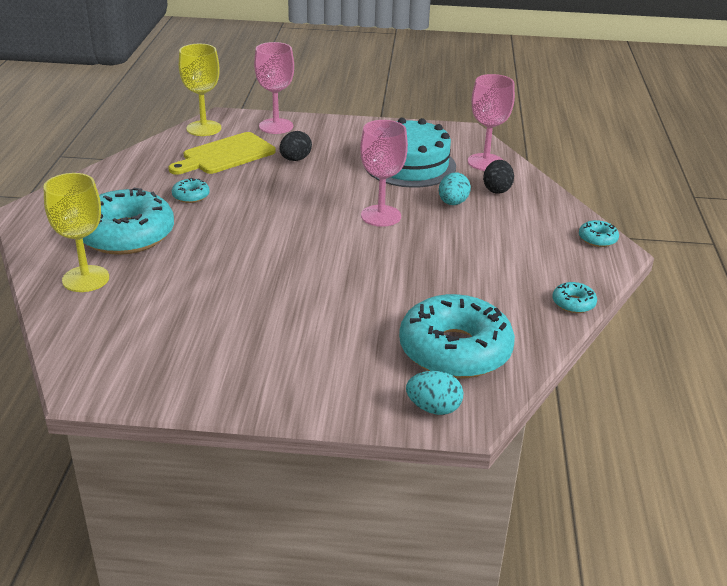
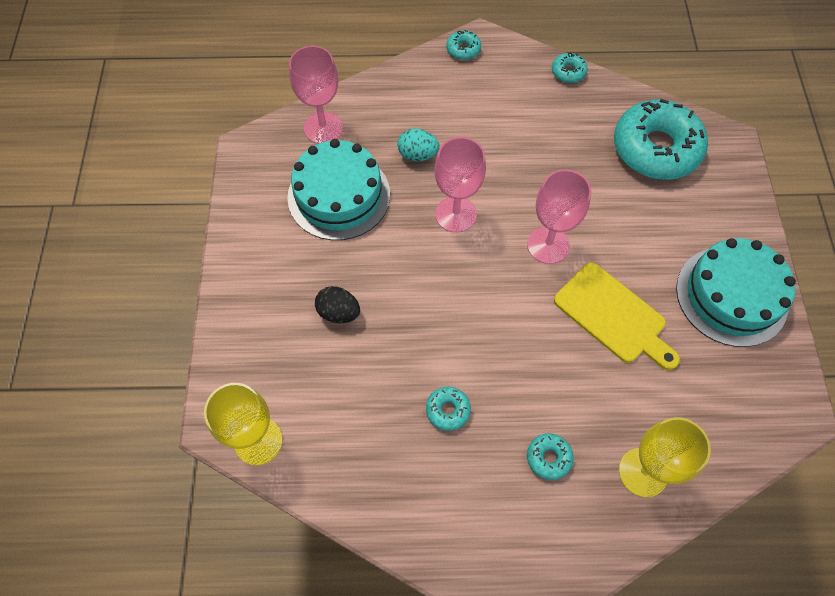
camera: 95 degrees left, 30 degrees up
turquoise donut [83,188,174,255] -> turquoise donut [527,433,574,480], size x0.42
yellow cutting board [169,132,276,174] -> yellow cutting board moved to [554,262,680,370]
pink goblet [254,42,294,134] -> pink goblet moved to [527,169,591,264]
turquoise egg [406,371,464,415] -> none
black egg [483,160,514,194] -> none
none -> turquoise cake [676,238,796,347]

